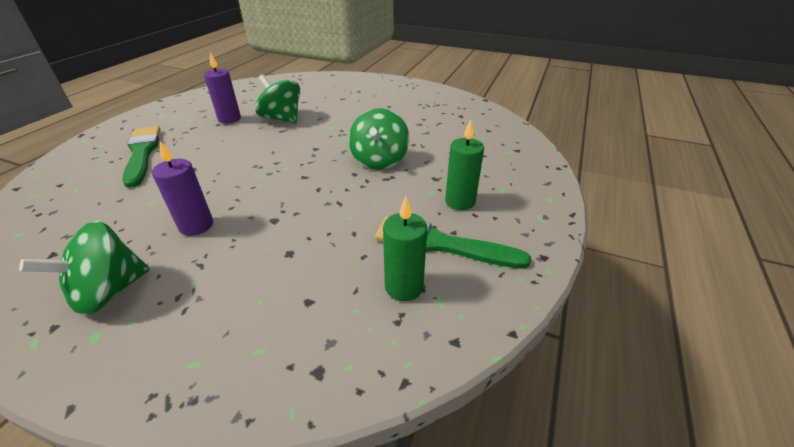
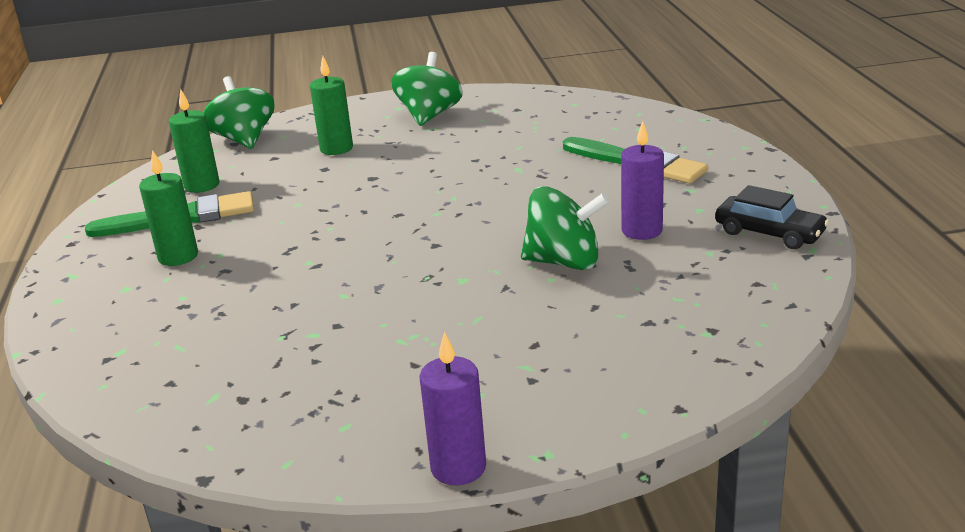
camera: 150 degrees right, 10 degrees down
purple candle [152,141,213,236] -> purple candle moved to [419,332,486,485]
green spinning top [349,108,409,170] -> green spinning top moved to [203,76,275,149]
none -> green candle [310,56,353,155]
none -> black car [715,185,829,249]

